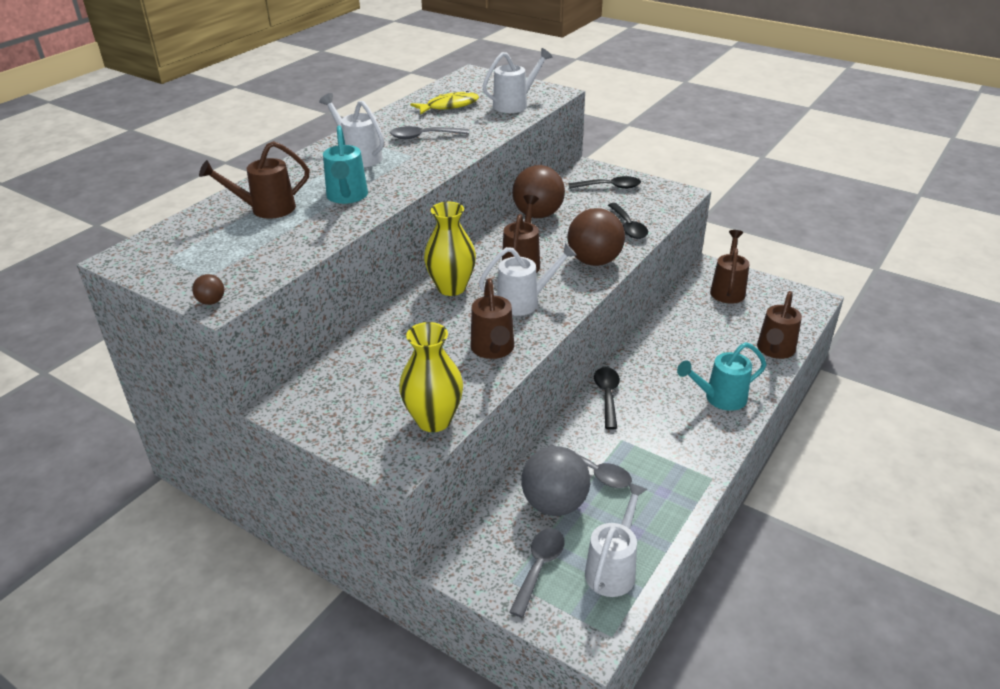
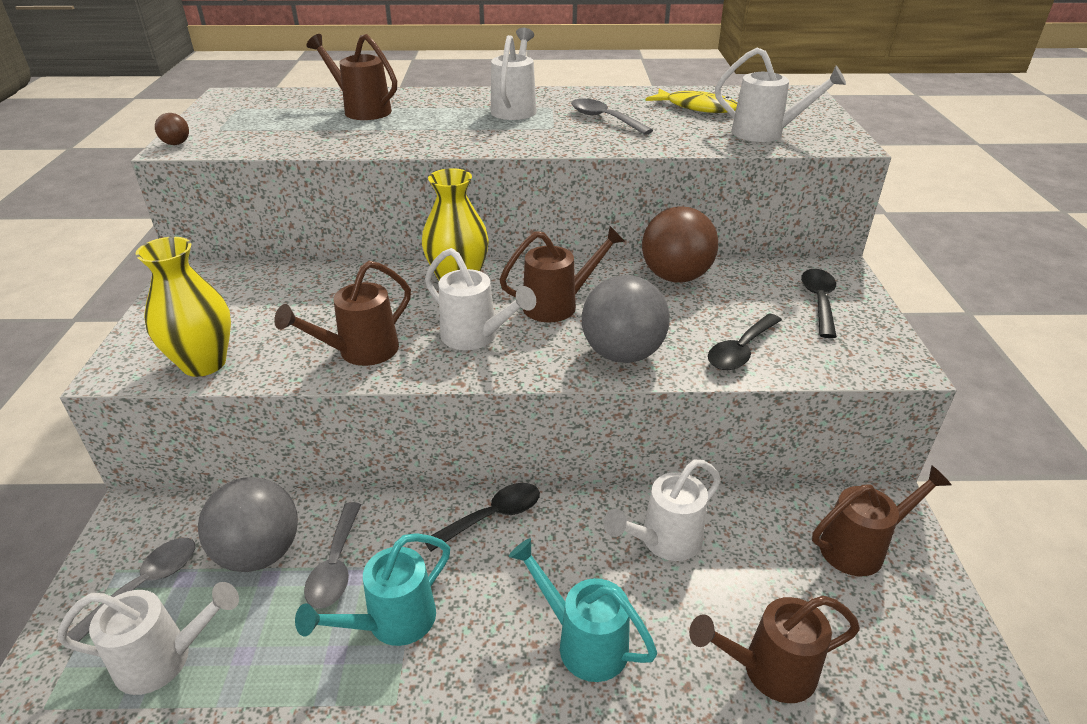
camera: 55 degrees right, 0 degrees up
turquoise watering can [323,125,368,204] -> turquoise watering can moved to [295,533,450,646]
grey spoon [509,528,564,617] -> grey spoon turned 45 degrees counterclockwise [67,538,195,642]
brown ball [567,208,625,266] -> grey ball [582,275,670,363]
black spoon [568,176,641,189] -> black spoon turned 135 degrees counterclockwise [801,269,837,338]
none -> white watering can [604,460,721,561]

